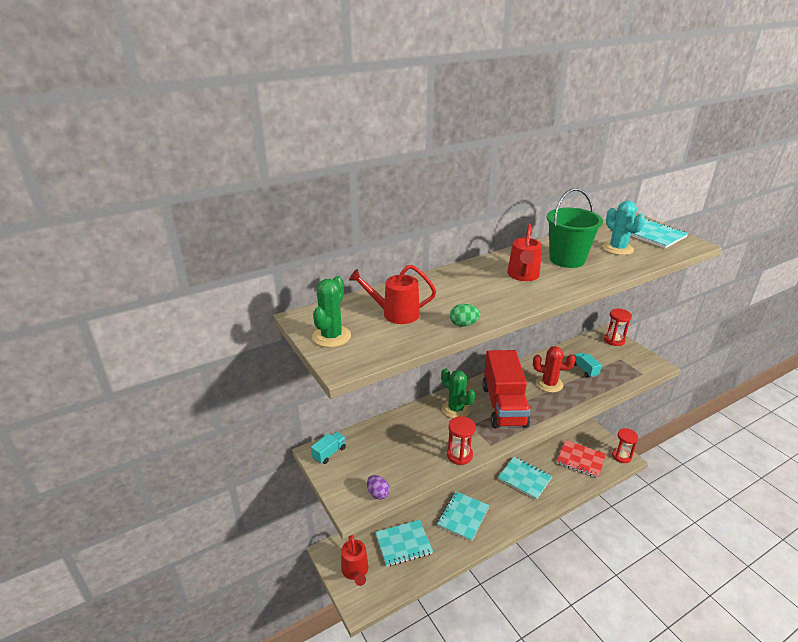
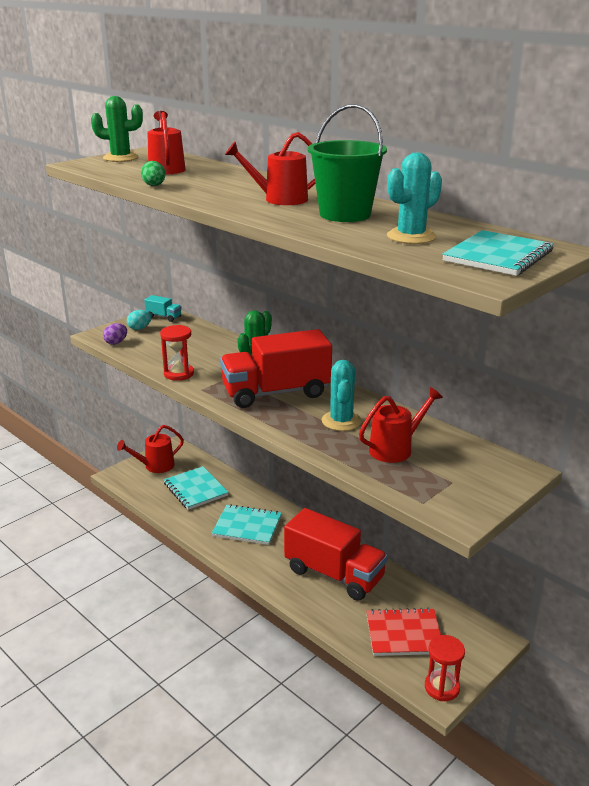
camera: 75 degrees right, 5 degrees down
turquoise notebook [498,457,552,500] -> red truck [284,508,388,601]
red cactus [533,346,575,393] -> turquoise cactus [322,360,362,431]
red notebook [557,440,606,478] -> red notebook turned 75 degrees clockwise [366,608,441,656]
turquoise truck [574,352,602,378] -> red watering can [359,387,443,463]
red hourglass [604,309,632,346] -> none
none -> turquoise egg [127,310,152,330]

